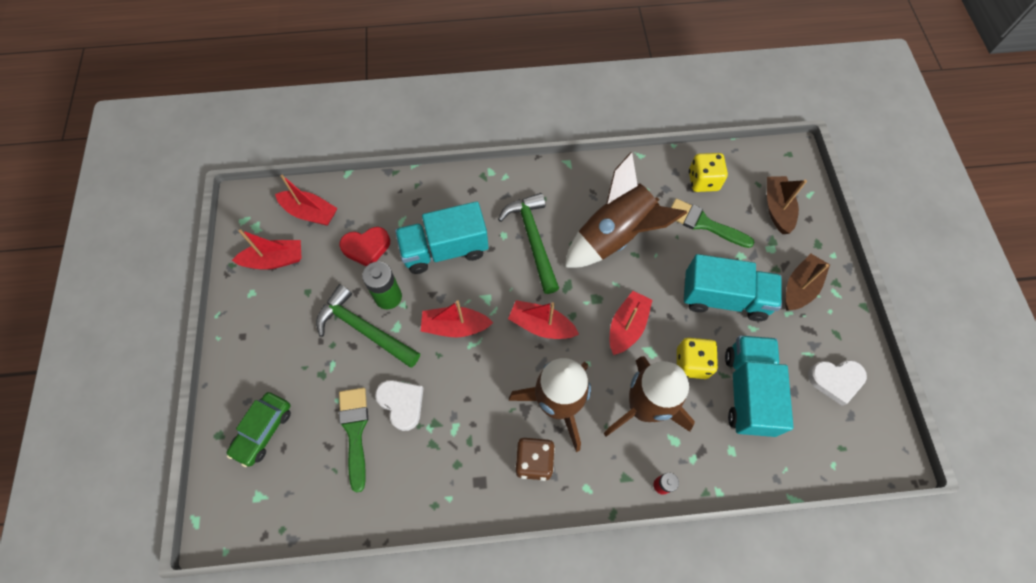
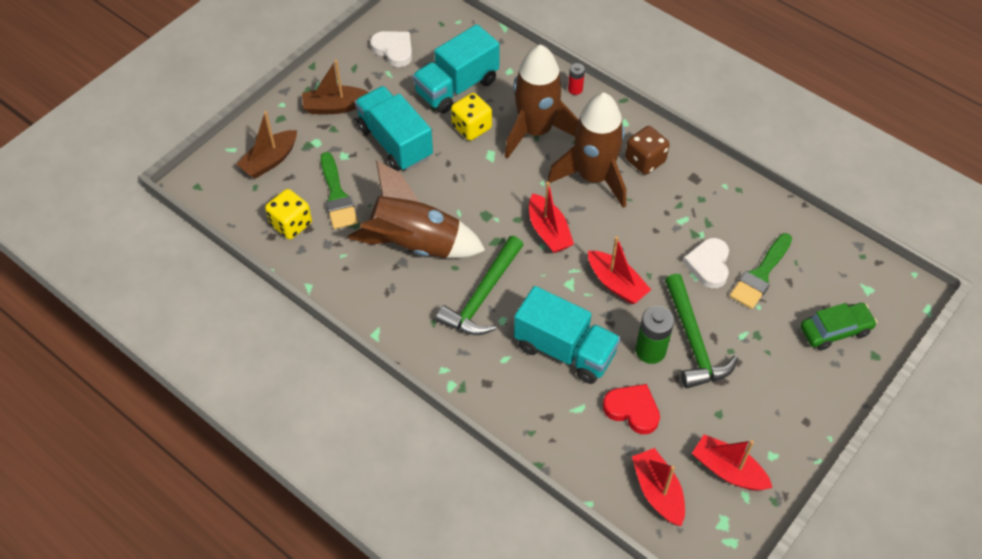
camera: 135 degrees left, 10 degrees down
red boat [610,291,652,355] -> none

